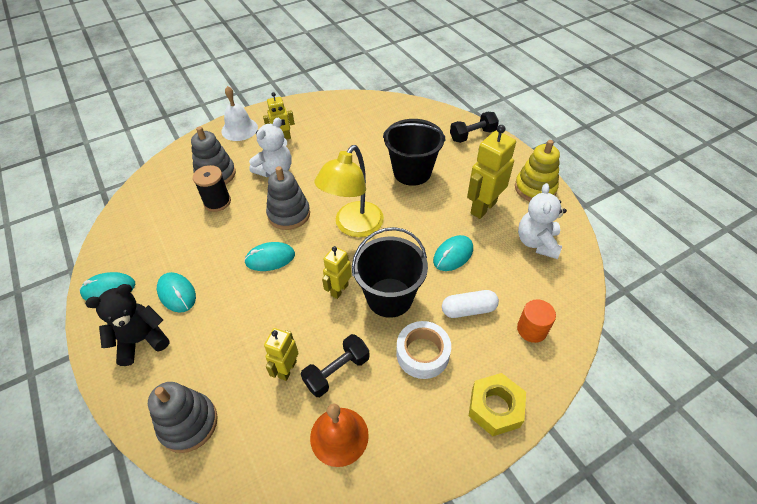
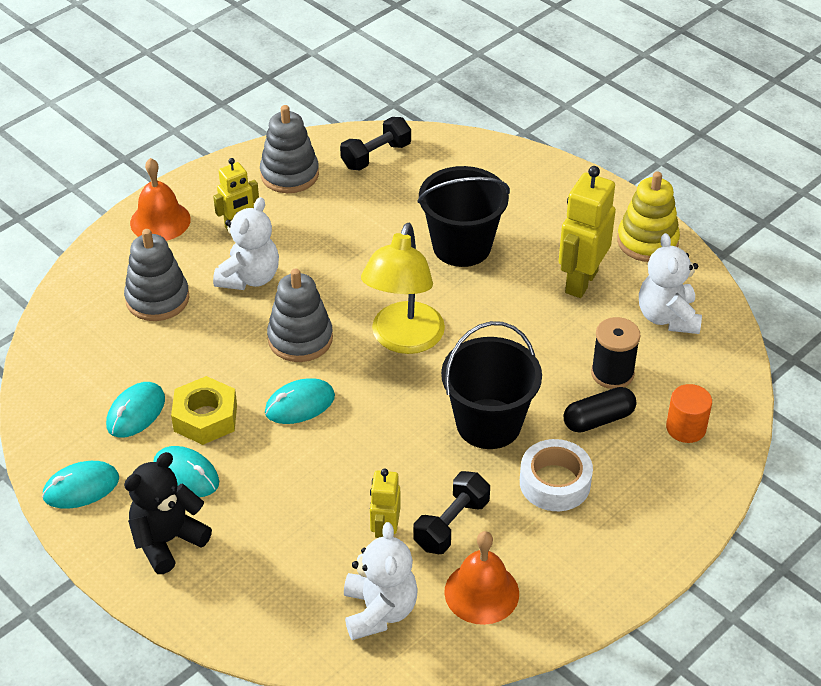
camera: 15 degrees left, 5 degrees down
grey stacking toy [148,382,218,453] -> grey stacking toy moved to [260,105,319,193]
black spool [193,165,231,212] -> black spool moved to [591,317,641,389]
white bell [221,86,258,141] -> orange bell [130,158,191,241]
yellow robot [322,246,352,299] -> none
turquoise mouse [433,235,473,271] -> turquoise mouse moved to [106,382,165,438]
white capsule [442,290,499,318] -> black capsule [564,387,636,433]
black dumbbell [450,112,499,143] -> black dumbbell moved to [340,117,411,170]
yellow nut [469,373,526,436] -> yellow nut moved to [171,376,237,445]
none -> white teddy bear [344,522,418,640]

